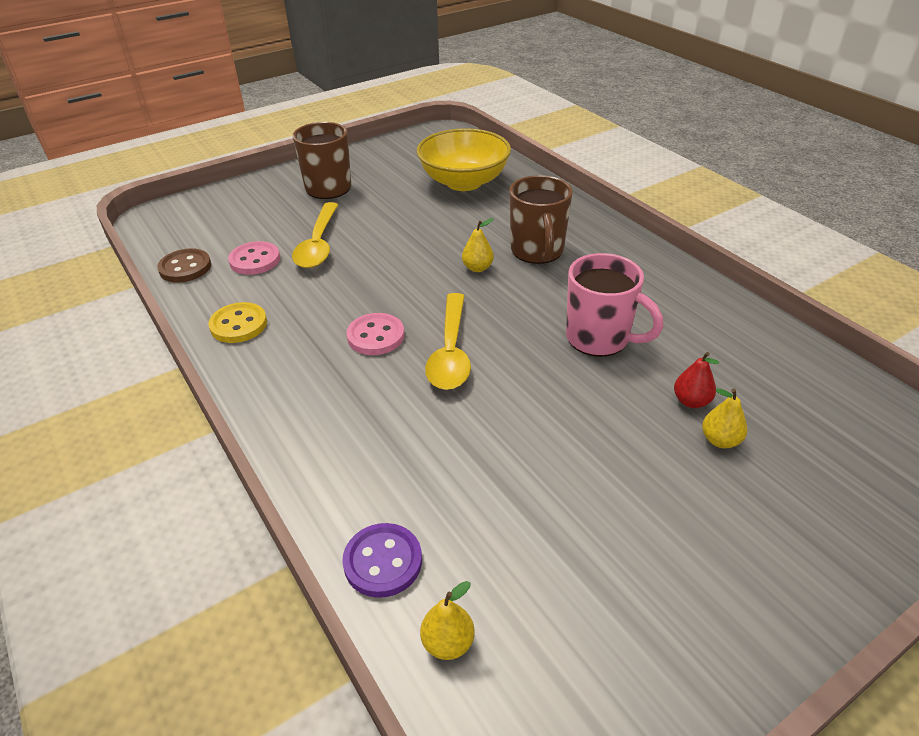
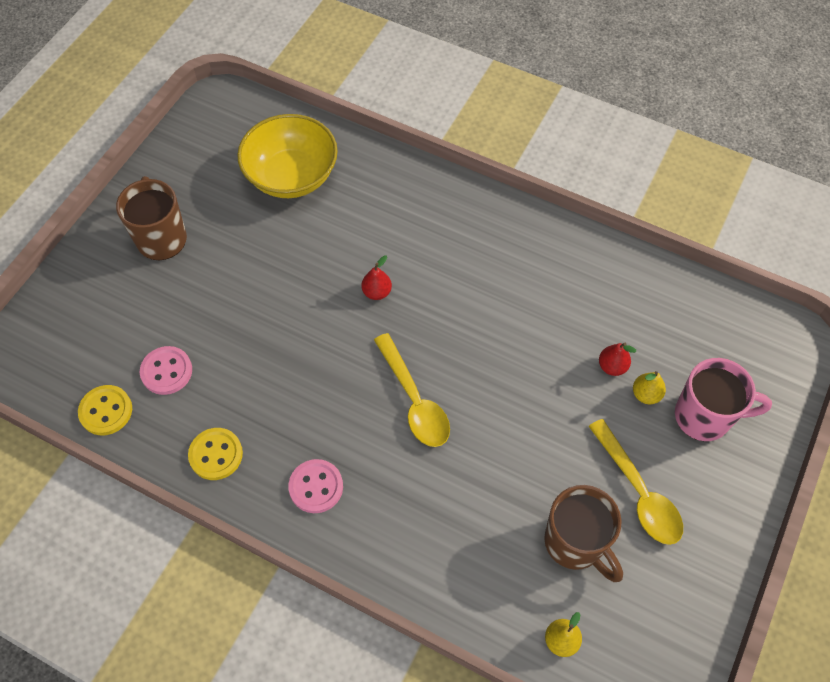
camera: 30 degrees left, 20 degrees up
brown button [157,248,211,283] -> yellow button [78,385,132,435]
yellow spoon [292,202,338,268] -> yellow spoon moved to [588,419,683,545]
purple button [342,523,422,598] -> none
pink button [346,313,404,355] -> pink button moved to [288,459,343,513]
yellow pear [462,218,494,272] -> red pear [362,255,392,300]
brown mug [509,175,573,264] -> brown mug moved to [544,485,623,582]
pink mug [566,253,664,357] -> pink mug moved to [675,358,772,441]

